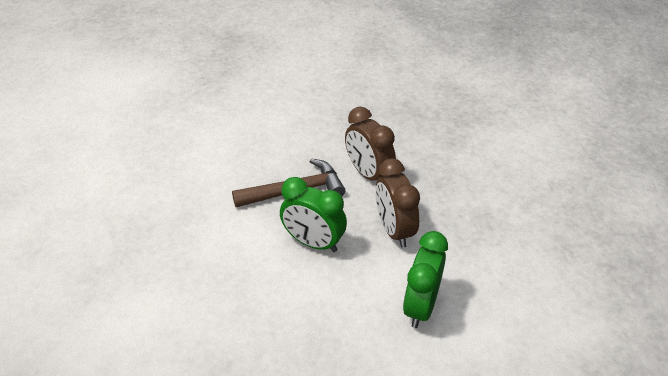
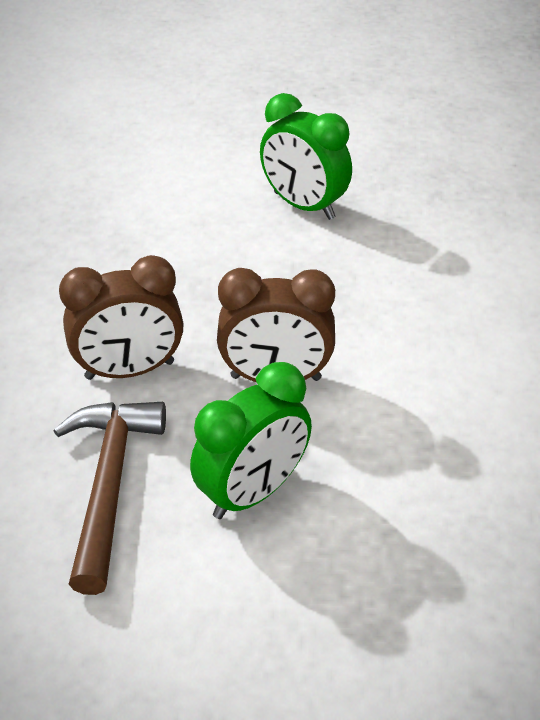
camera: 70 degrees left, 0 degrees up
green clock [403,231,448,328] -> green clock moved to [260,93,352,220]

